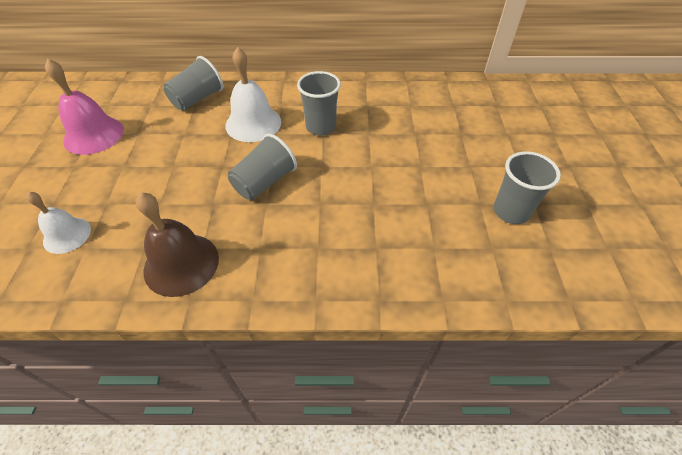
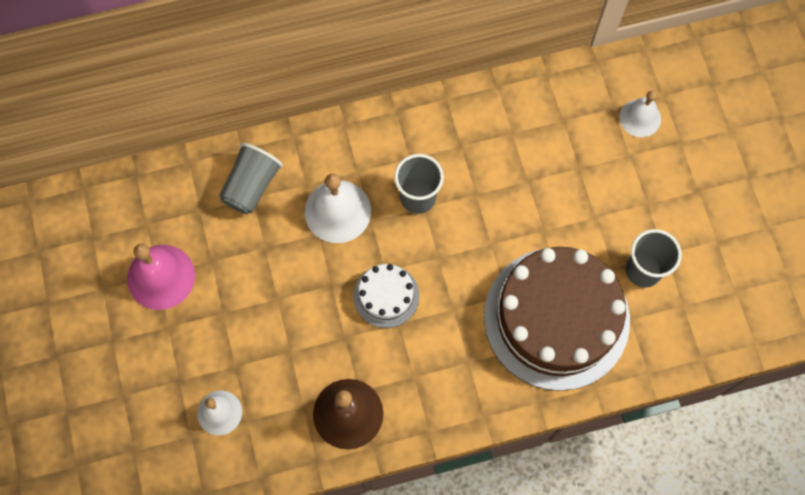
camera: 15 degrees left, 20 degrees up
grey cup [228,133,297,200] -> white cake [354,264,419,328]
none -> brown cake [484,247,630,391]
none -> white bell [619,91,661,137]

